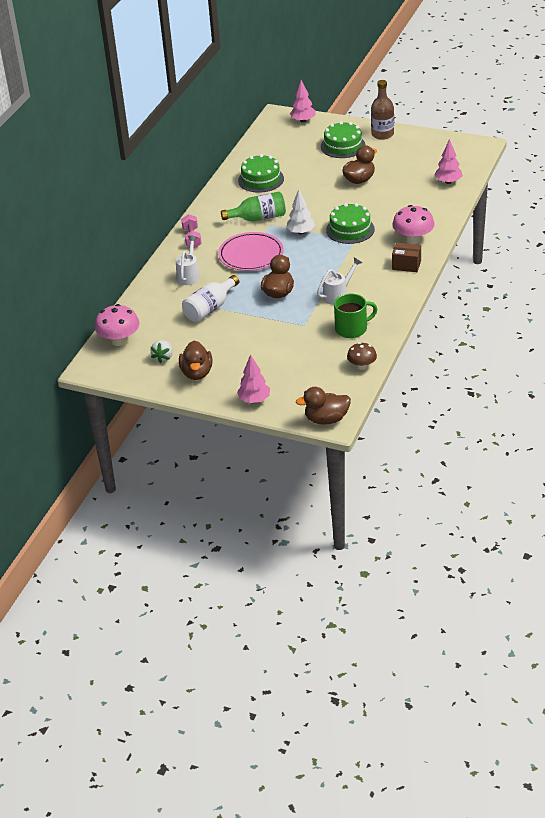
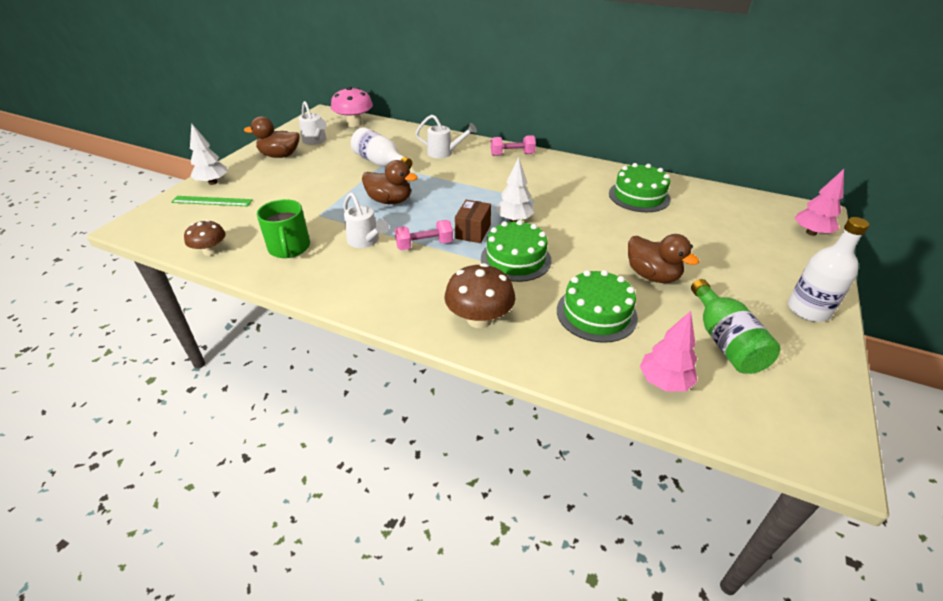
camera: 90 degrees right, 0 degrees up
white strawberry [151,340,173,363] -> white watering can [299,101,327,145]
pink plate [218,232,284,271] -> none
green bottle [221,192,286,222] -> green bottle moved to [691,279,780,374]
pink tree [237,354,270,403] -> white tree [190,123,227,185]
brown duck [296,387,351,425] -> none
green cake [321,121,365,158] -> green cake moved to [557,270,638,343]
brown bottle [371,80,394,140] -> white bottle [788,217,869,322]
pink mushroom [392,205,435,244] -> brown mushroom [445,263,515,328]
brown box [392,243,421,272] -> brown box moved to [455,200,491,243]
none -> green ruler [171,196,253,206]
none -> pink dumbbell [394,220,453,250]

